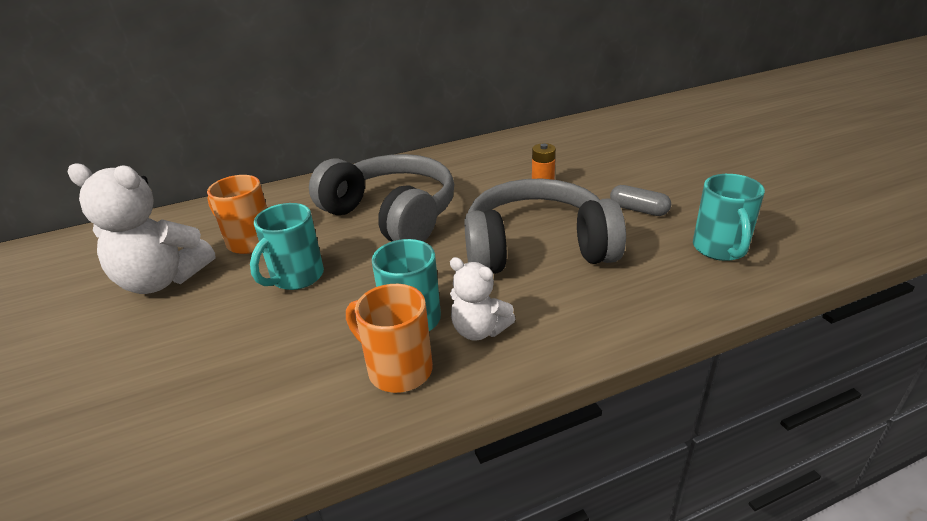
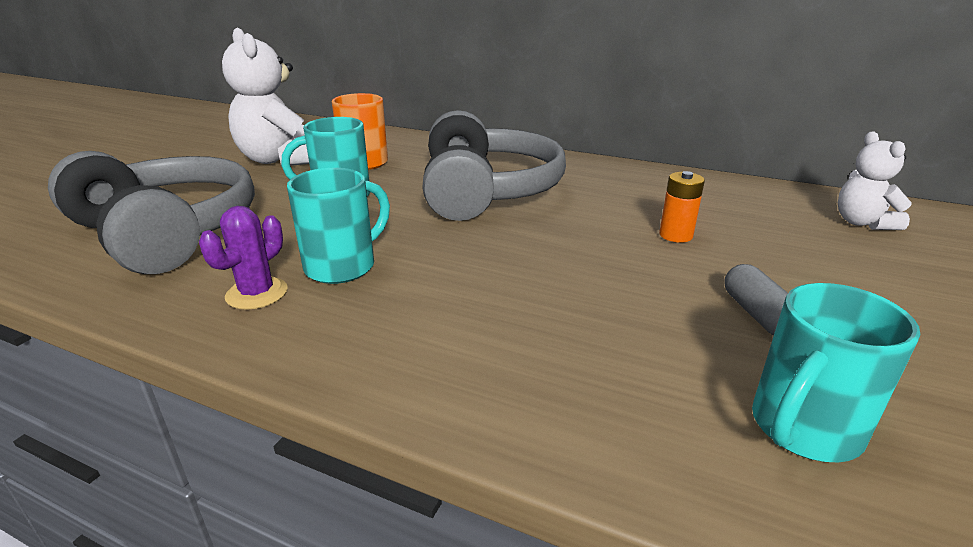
camera: 45 degrees right, 5 degrees down
orange mug [346,284,433,393] -> purple cactus [199,206,288,310]
white teddy bear [450,257,516,341] -> white teddy bear moved to [838,132,912,230]
grey headphones [464,178,626,274] -> grey headphones moved to [48,151,255,274]

